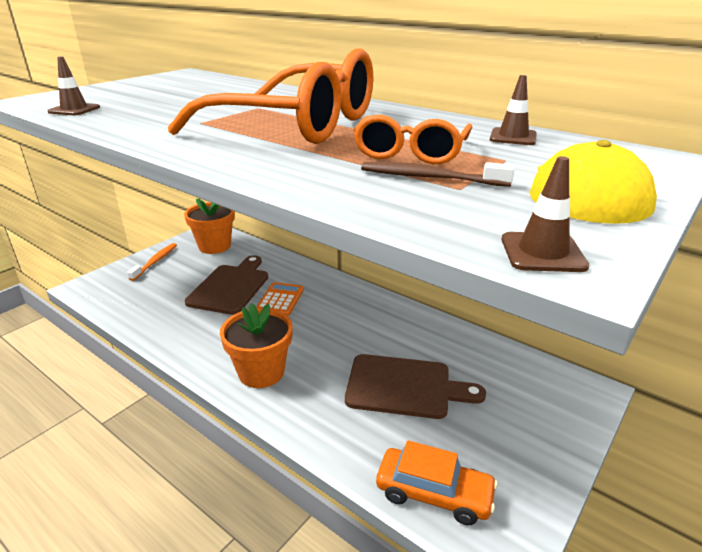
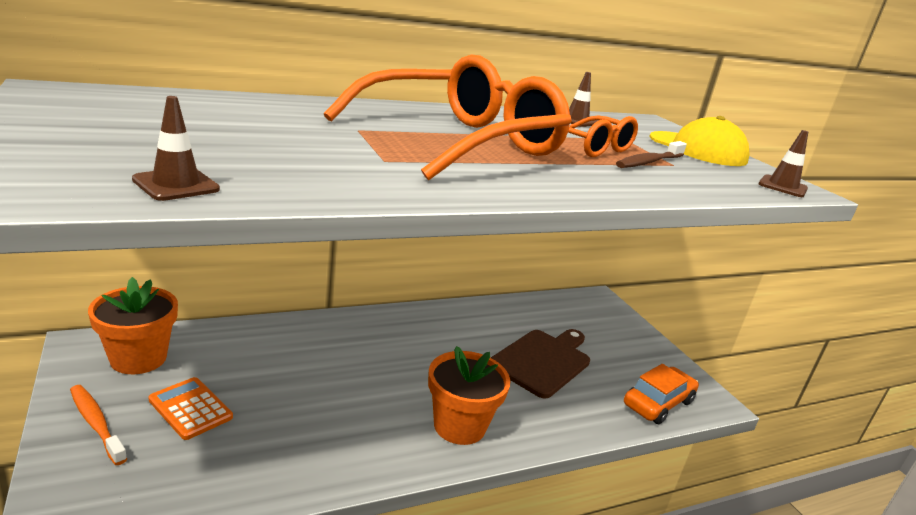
camera: 65 degrees left, 5 degrees down
brown cutting board [185,255,268,315] -> none
orange calculator [256,282,304,316] -> orange calculator moved to [148,377,233,440]

